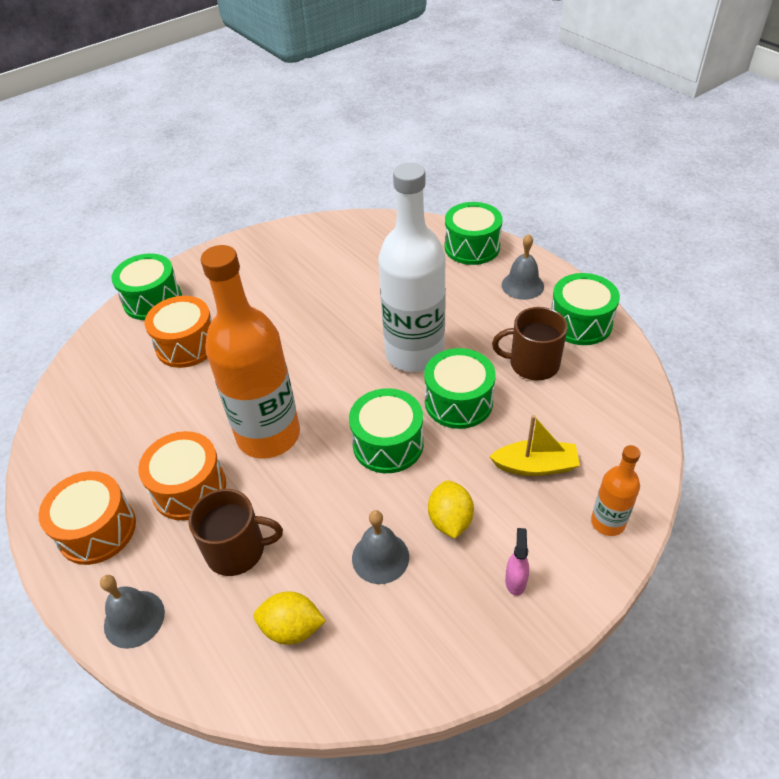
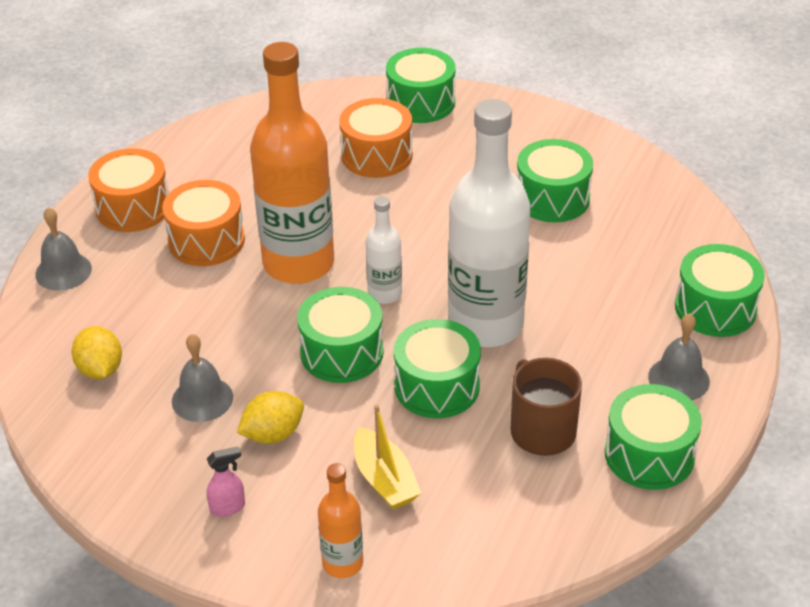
camera: 60 degrees right, 5 degrees down
brown mug [188,489,283,576] -> none
none -> white bottle [366,196,402,304]
none -> green drum [517,139,593,222]

